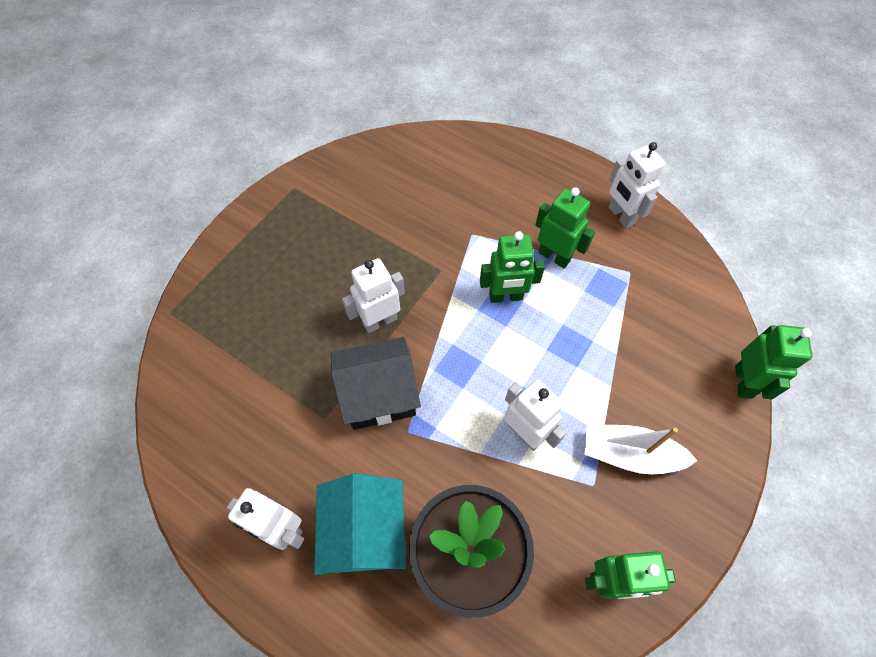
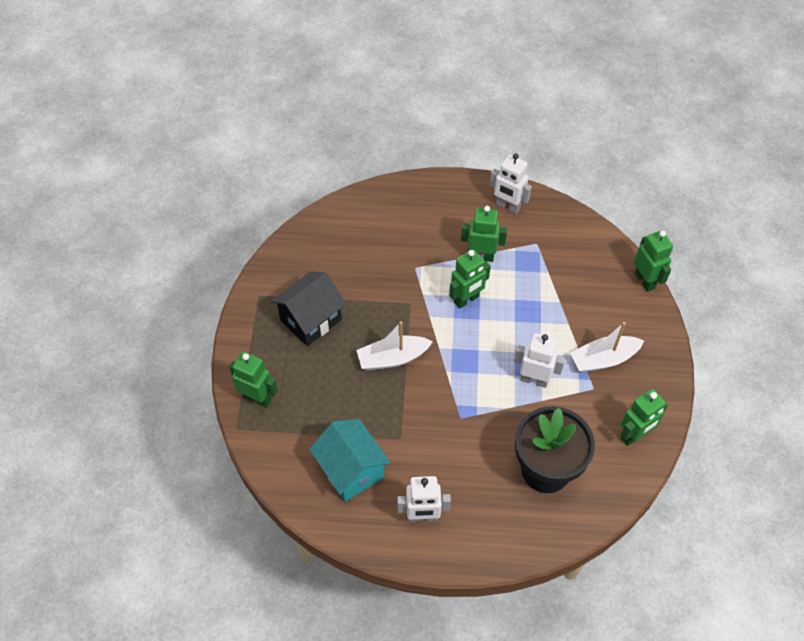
camera: 30 degrees left, 5 degrees down
turquoise house [314,473,406,575] -> turquoise house moved to [309,419,391,502]
black house [331,337,421,430] -> black house moved to [271,271,346,346]
white robot [342,258,405,333] -> white boat [356,321,433,370]
none -> green robot [229,351,278,408]

